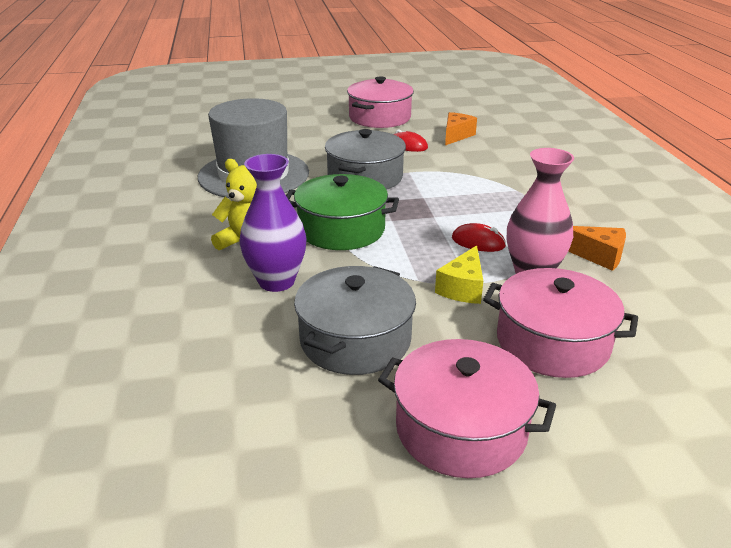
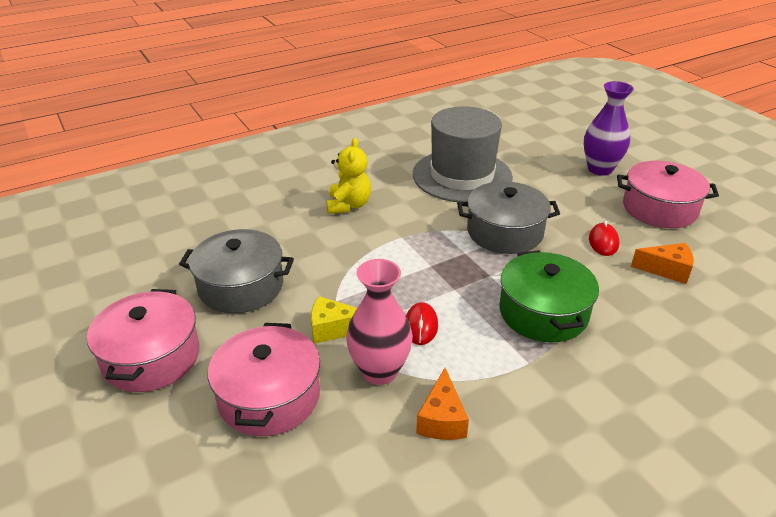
camera: 70 degrees right, 5 degrees up
purple vase [240,154,307,292] -> purple vase moved to [583,81,634,176]
green pot [286,174,399,250] -> green pot moved to [499,250,599,343]

